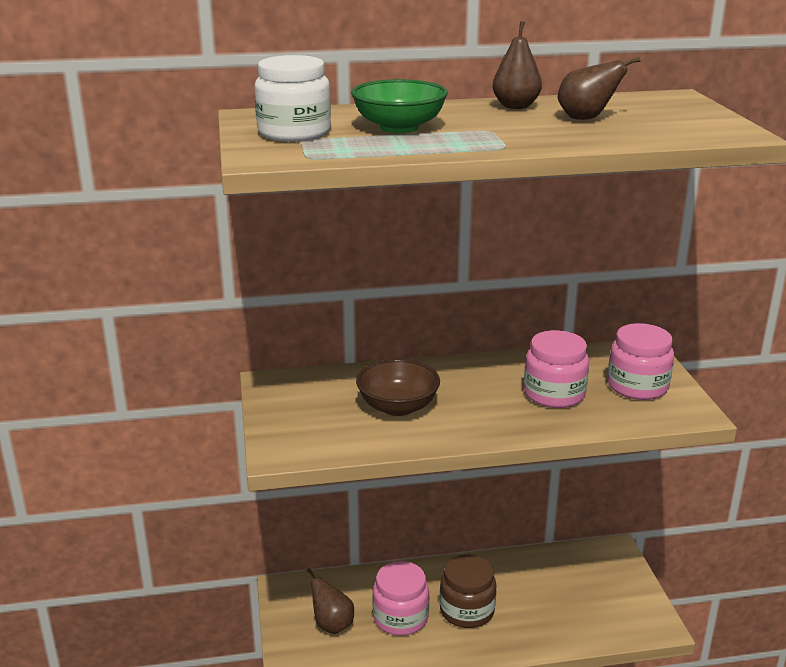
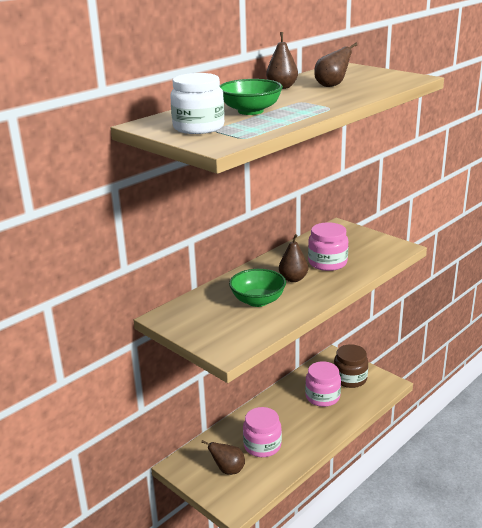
camera: 35 degrees left, 0 degrees up
brown bowl [356,359,440,416] -> green bowl [229,269,286,307]
brown jar [440,554,496,628] -> brown jar moved to [334,344,368,388]
pink jar [608,323,674,400] -> pink jar moved to [305,361,341,407]
none -> brown pear [279,234,308,282]

